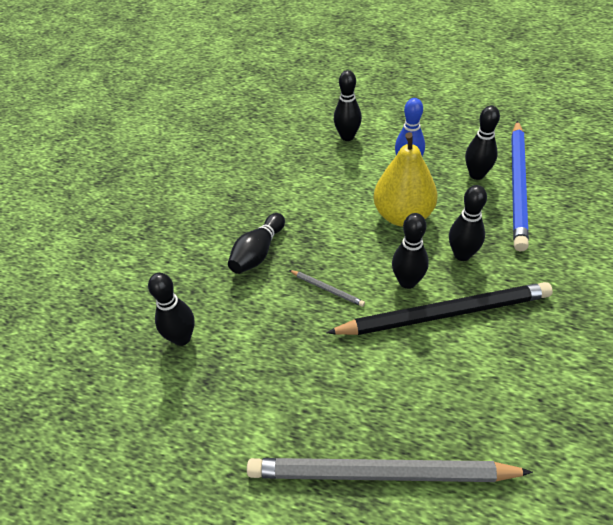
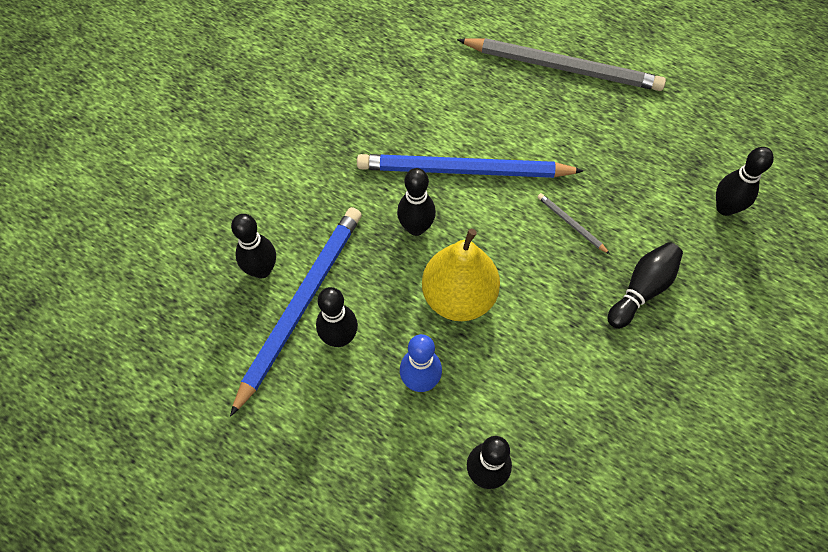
camera: 170 degrees left, 15 degrees up
black pencil [326,282,553,335] -> blue pencil [357,154,584,178]
black bowling pin [392,213,429,289] -> black bowling pin moved to [231,214,276,278]

